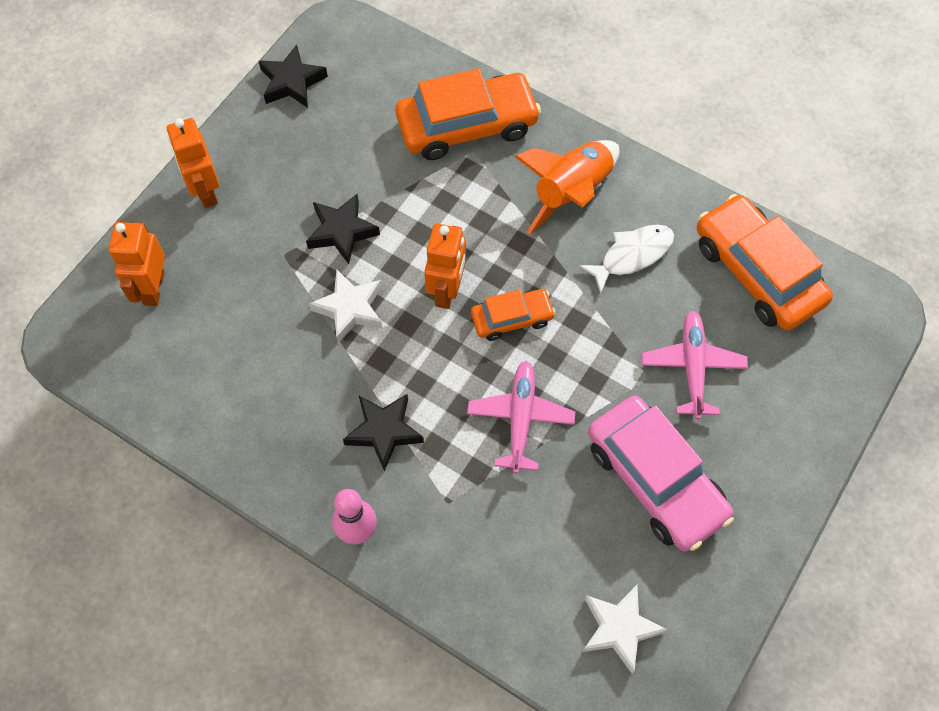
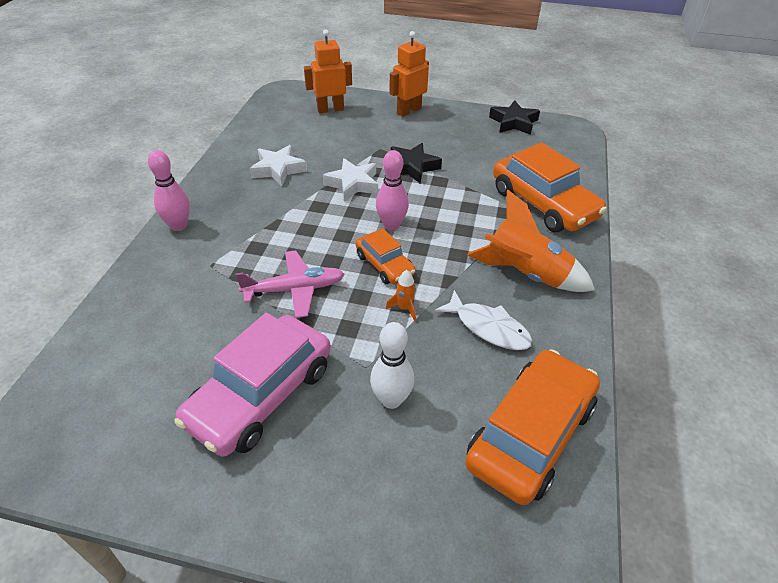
camera: 70 degrees right, 20 degrees down
black star [343,394,424,471] -> none
orange robot [424,224,466,309] -> pink bowling pin [376,150,409,230]
white star [582,585,667,673] -> white star moved to [250,145,307,186]
pink plane [642,310,748,420] -> white bowling pin [370,322,414,409]
none -> orange rocket [386,270,416,321]

